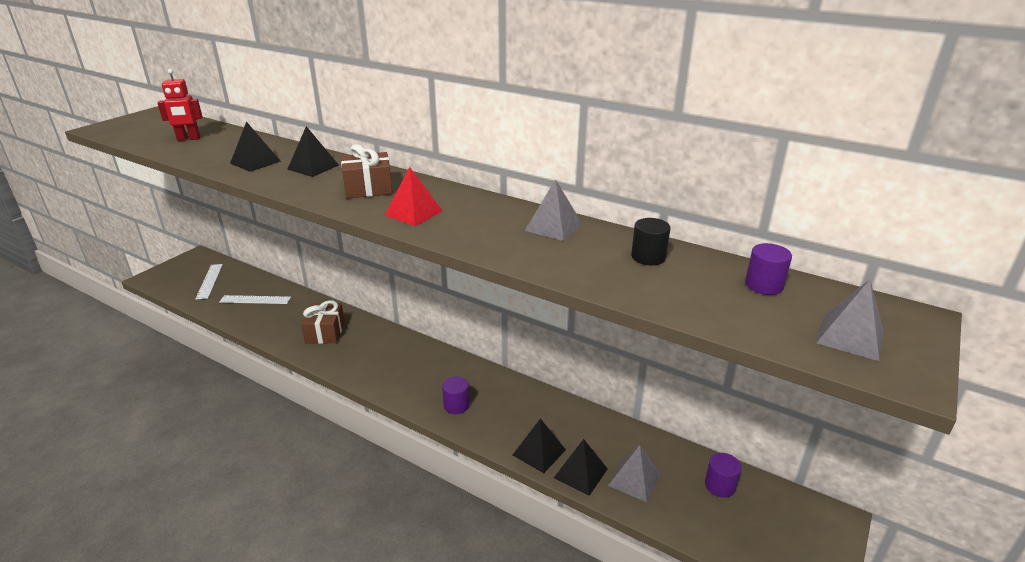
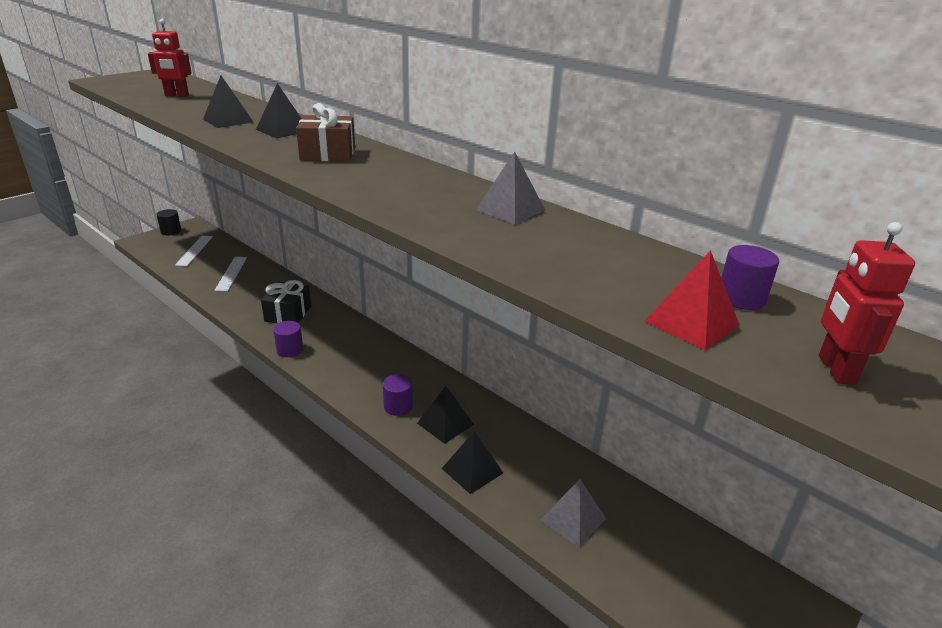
camera: 10 degrees right, 0 degrees up
white ruler [219,295,291,304] -> white ruler turned 75 degrees clockwise [214,257,247,291]
brown gift [301,300,345,344] -> black gift [261,280,311,323]
red pyramid [385,167,443,226] -> red pyramid moved to [644,250,740,351]
black pyramid [554,439,607,496] -> black pyramid moved to [417,386,474,444]
black cylinder [631,218,670,265] -> black cylinder moved to [156,209,181,235]
purple cylinder [705,453,741,498] -> purple cylinder moved to [273,321,303,357]
grey pyramid [816,280,884,361] -> red robot [819,222,915,385]

